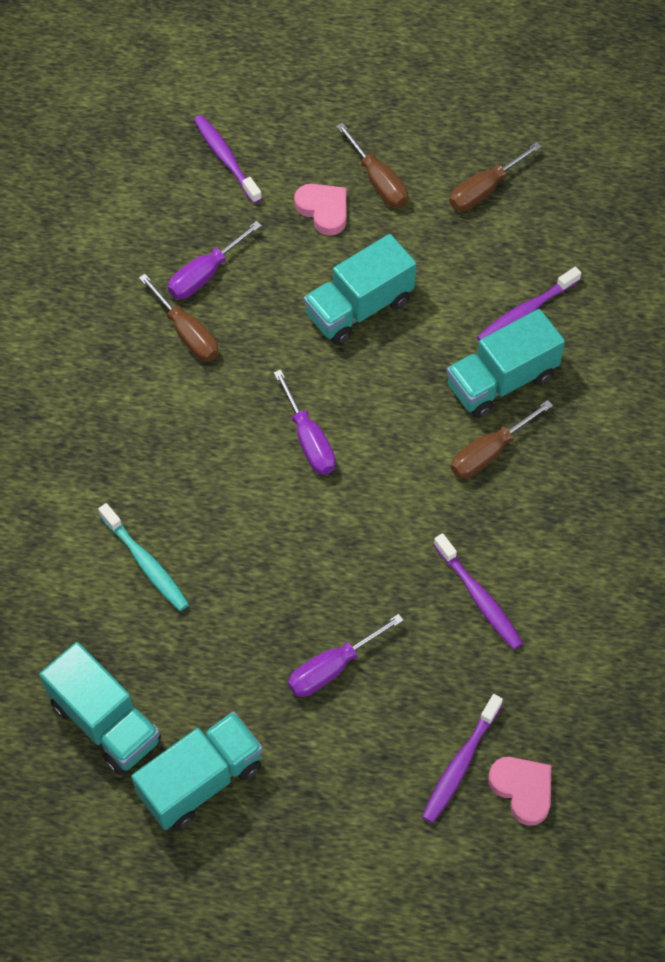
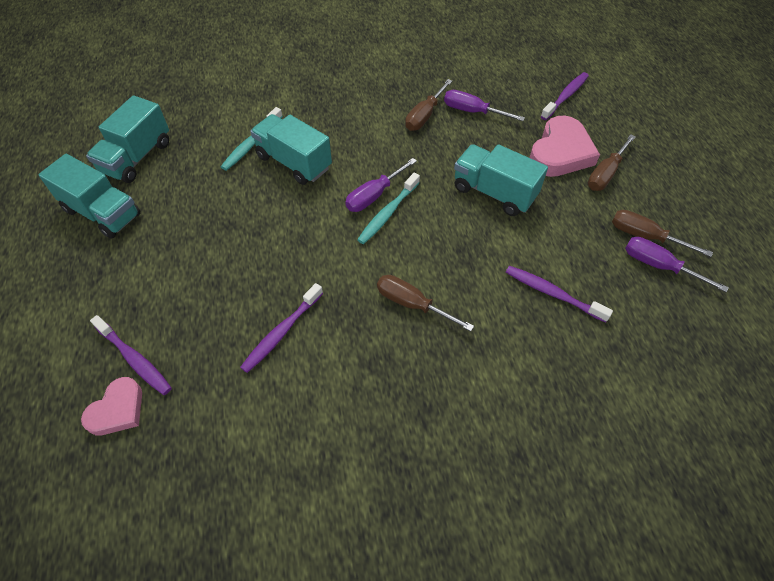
camera: 70 degrees right, 5 degrees down
purple screwdriver [288,614,404,697] -> purple screwdriver moved to [625,237,729,293]
pink heart [294,184,346,236] -> pink heart [530,116,600,177], size x1.64
purple toothbrush [422,694,503,823] -> purple toothbrush turned 150 degrees counterclockwise [90,315,172,395]
turquoise truck [447,309,565,418] -> turquoise truck moved to [250,114,332,185]
none -> turquoise toothbrush [357,172,420,244]

